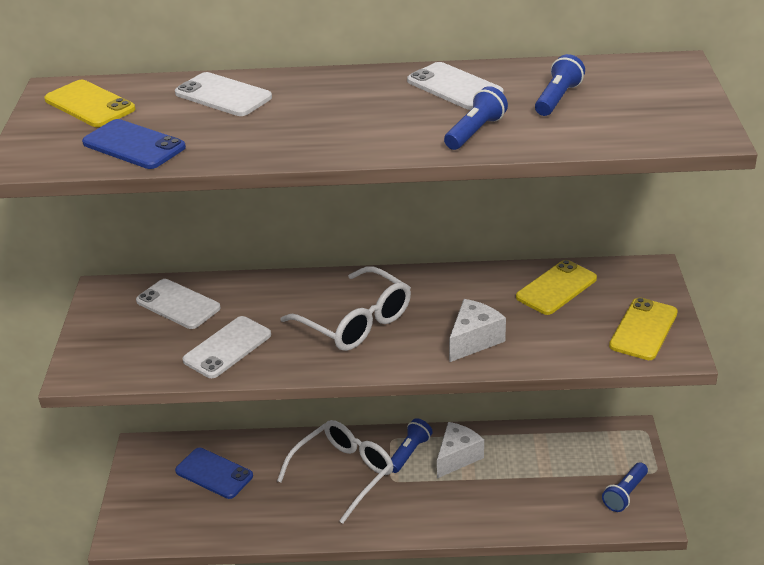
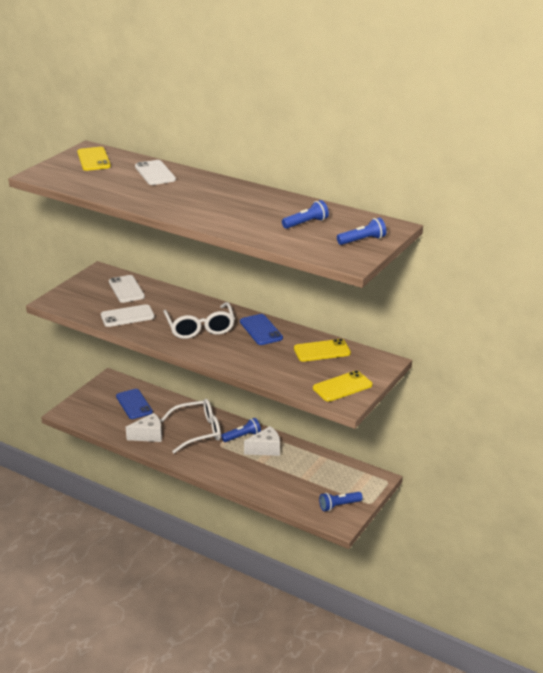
camera: 30 degrees right, 5 degrees down
blue phone [82,119,186,169] -> blue phone moved to [240,314,283,345]
white phone [407,62,504,110] -> none
blue flashlight [444,86,508,150] -> blue flashlight moved to [337,217,386,245]
white cheese [449,299,506,362] -> white cheese moved to [126,413,162,442]

